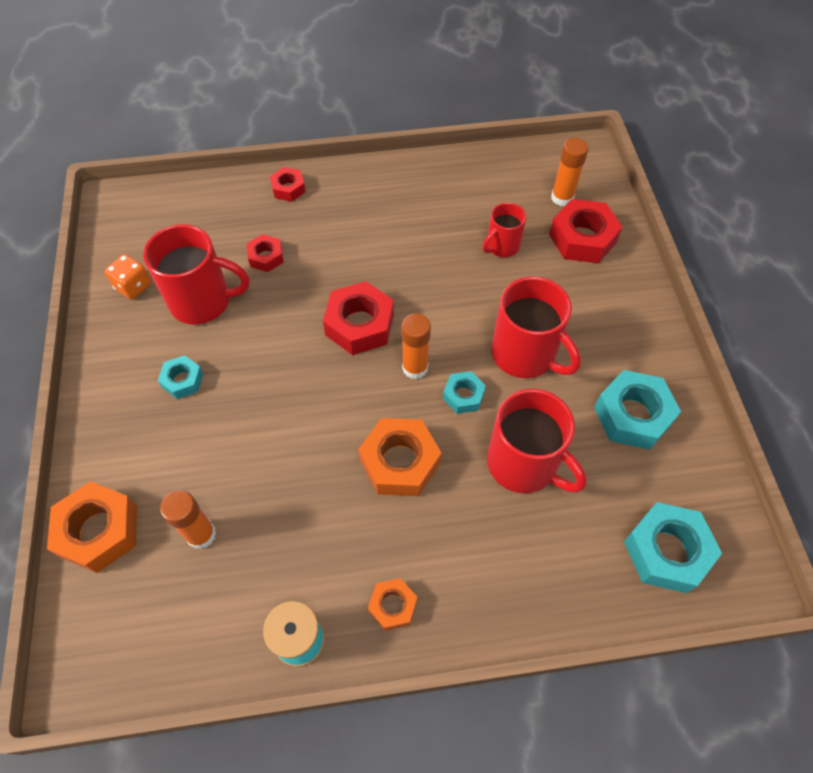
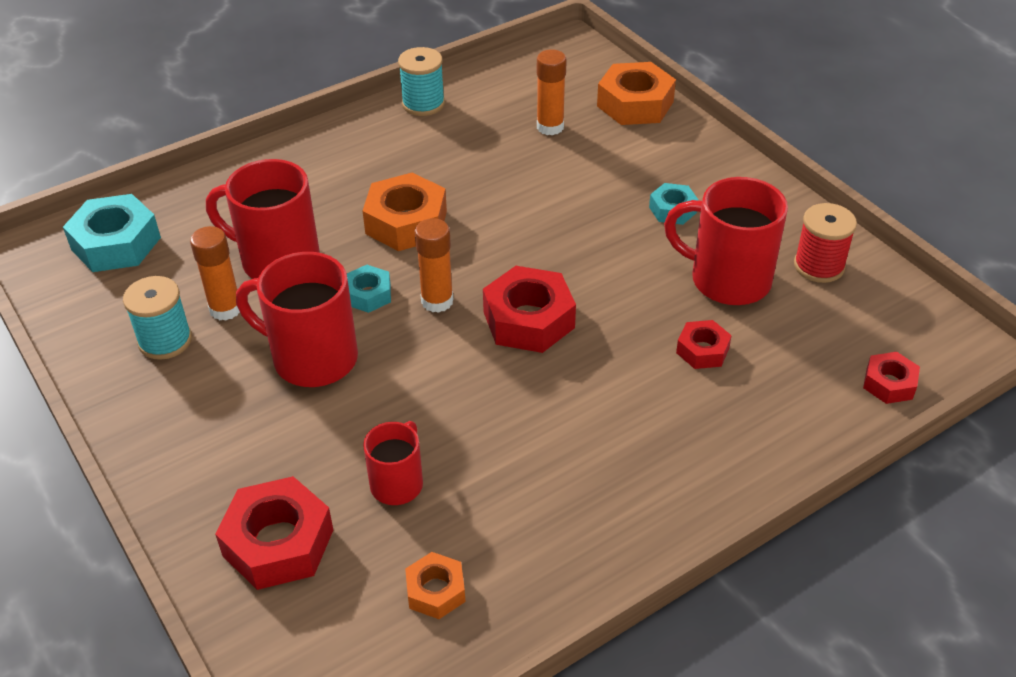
camera: 155 degrees right, 15 degrees down
orange dice [104,254,151,299] -> red spool [794,203,857,283]
red mug [143,224,250,324] -> red mug turned 45 degrees clockwise [664,177,788,305]
red nut [270,167,306,202] -> red nut moved to [863,352,920,404]
orange nut [368,578,417,631] -> orange nut moved to [405,552,465,619]
orange glue stick [551,138,589,206] -> orange glue stick moved to [190,226,240,320]
turquoise nut [594,370,681,450] -> turquoise spool [123,276,192,360]

